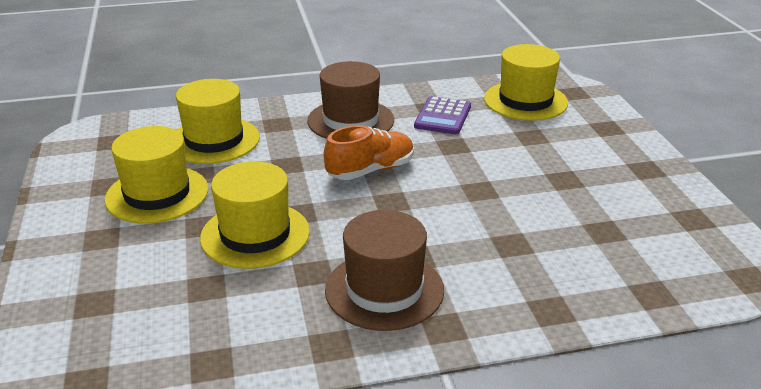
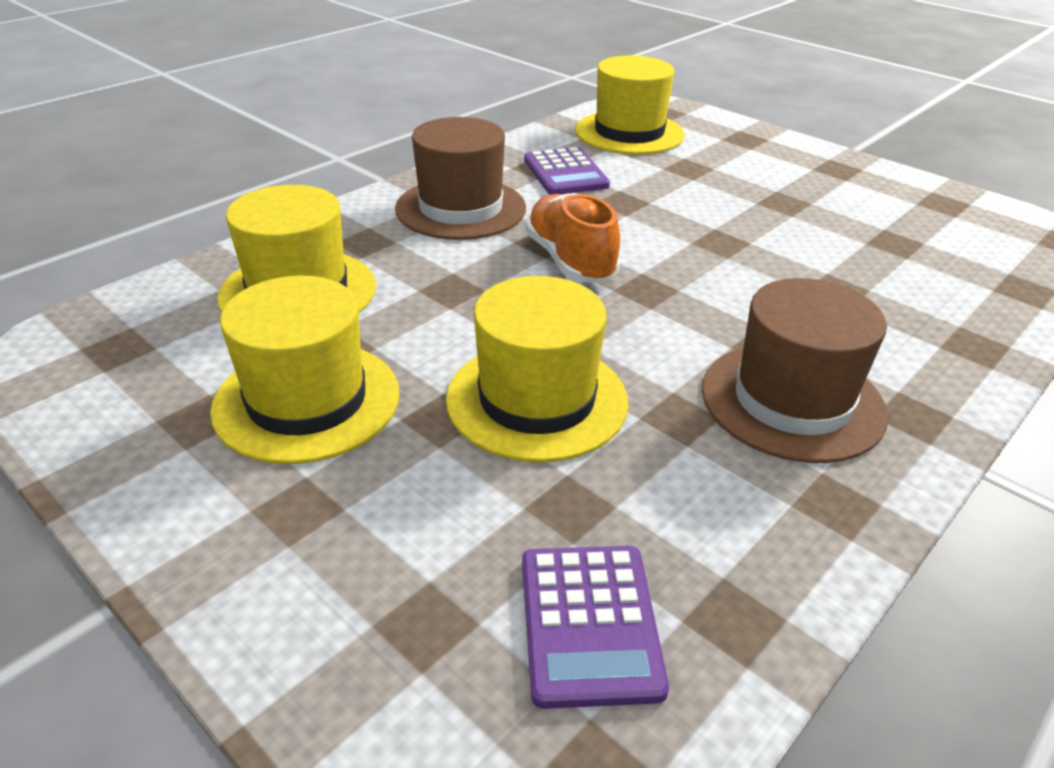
camera: 35 degrees left, 5 degrees up
orange shoe [324,125,414,180] -> orange shoe turned 45 degrees counterclockwise [525,193,620,283]
none -> purple calculator [522,546,669,709]

